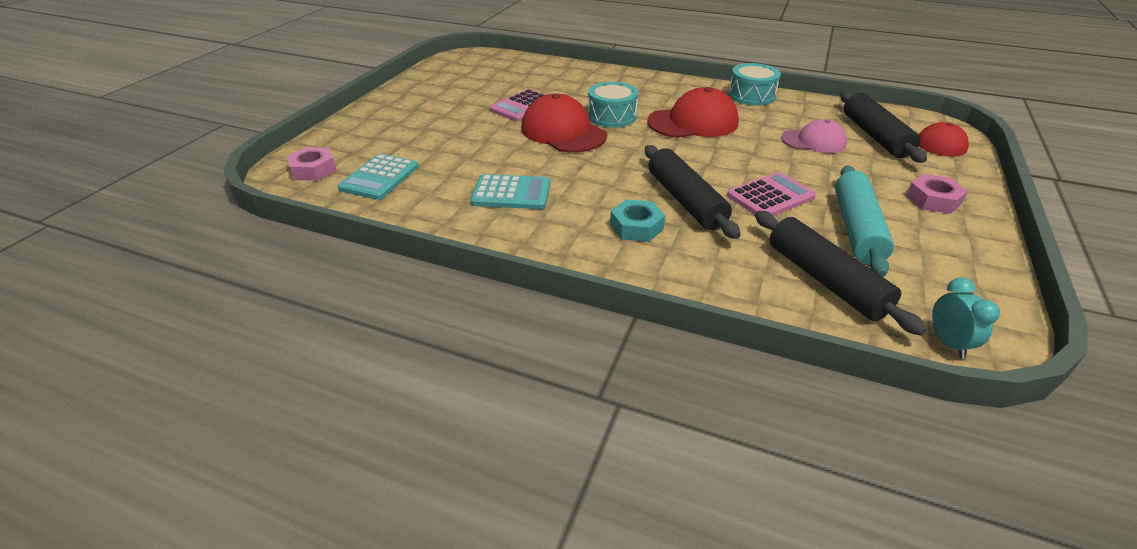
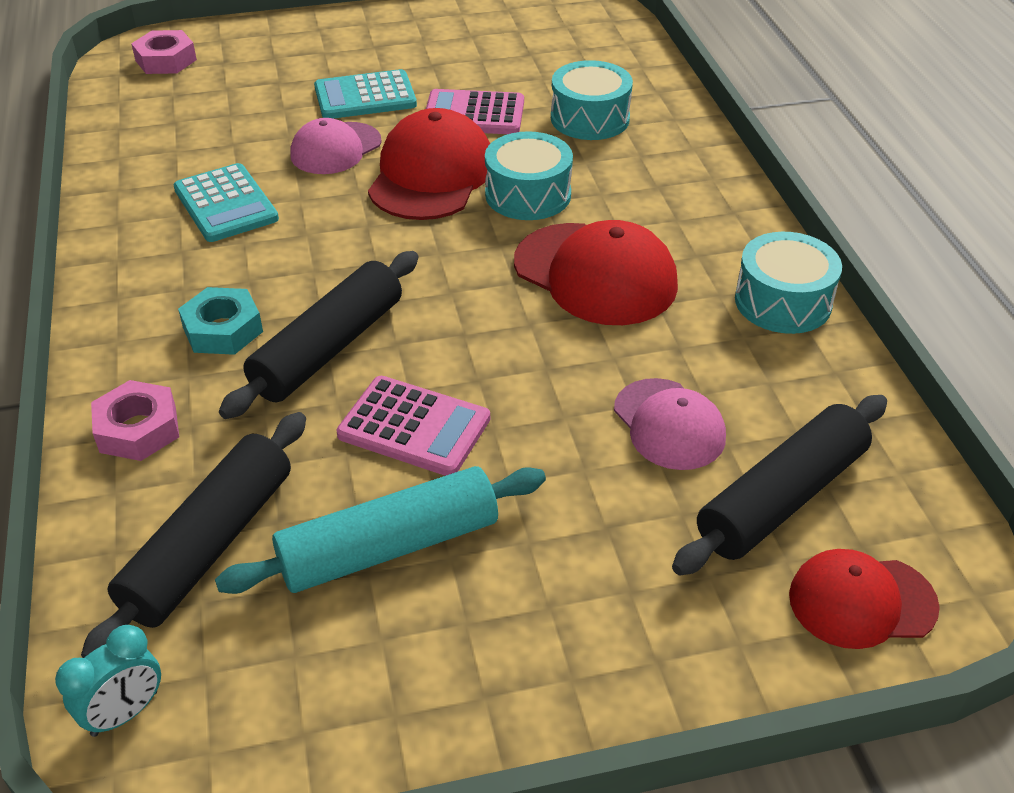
camera: 55 degrees right, 5 degrees up
turquoise calculator [338,154,418,200] -> turquoise calculator moved to [314,69,417,119]
pink nut [906,174,968,214] -> pink nut moved to [91,380,179,461]
none -> pink cap [290,118,382,174]
none -> turquoise drum [551,60,633,140]

